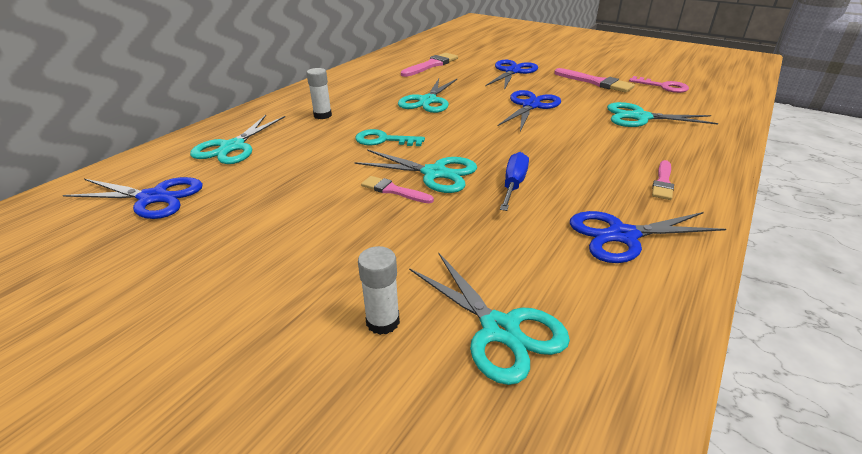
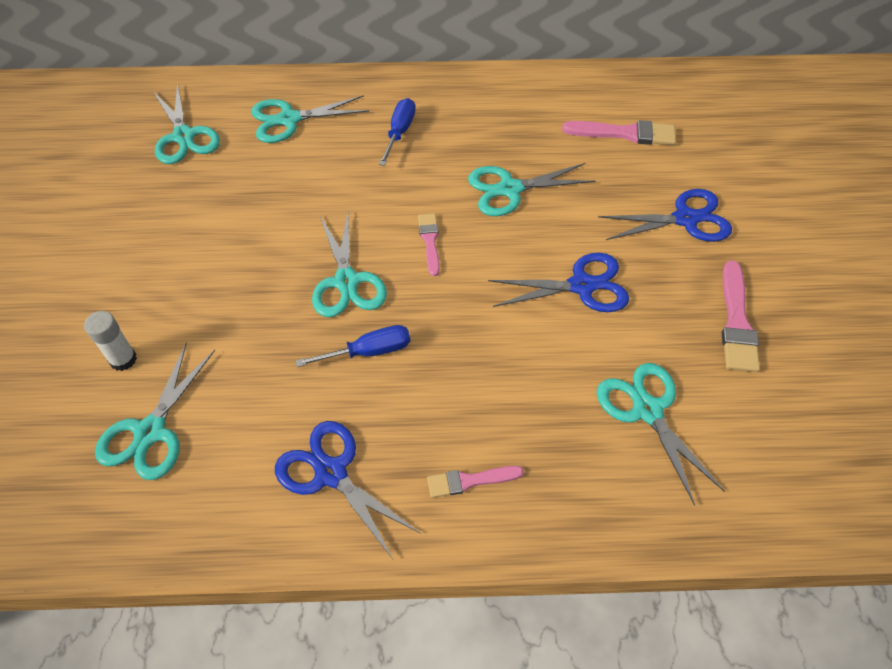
camera: 55 degrees right, 20 degrees up
blue scissors [63,177,203,219] -> turquoise scissors [153,83,220,164]
white glue stick [307,68,332,119] -> blue screwdriver [379,98,416,166]
turquoise key [355,129,425,146] -> none
pink brush [361,176,434,203] -> pink brush moved to [418,213,440,276]
pink key [629,76,689,93] -> none

